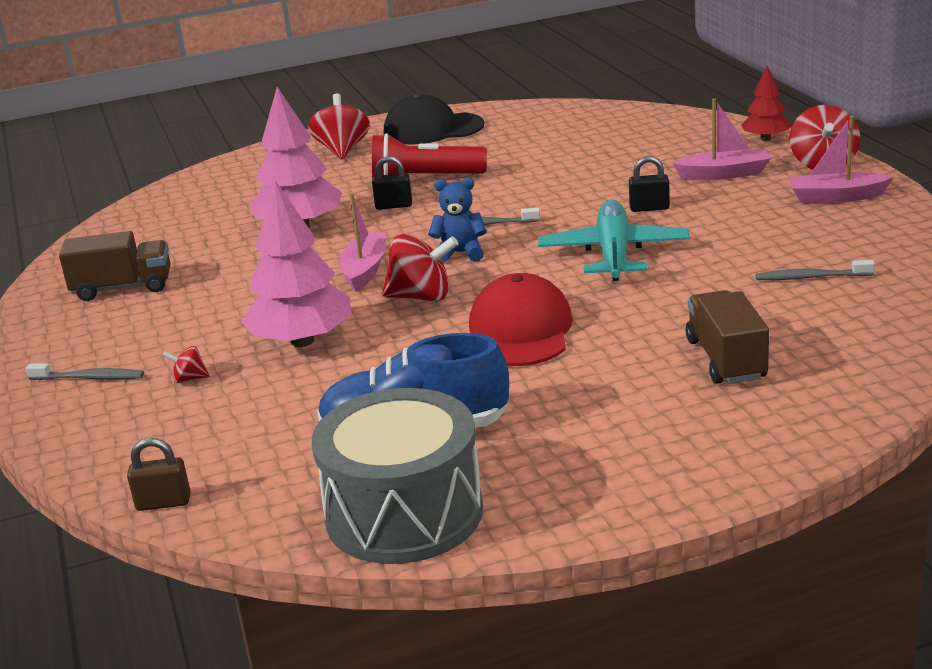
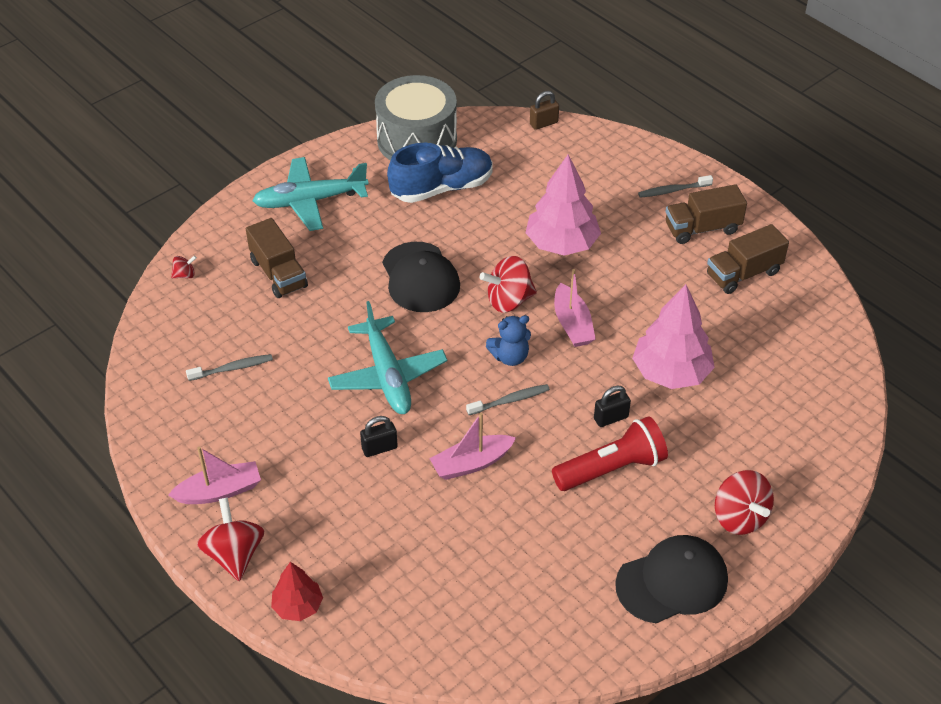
camera: 155 degrees right, 20 degrees up
red spinning top [162,346,210,383] -> red spinning top moved to [171,255,197,278]
red cap [469,273,573,366] -> black cap [382,242,460,312]
pink boat [672,98,771,180] -> pink boat moved to [429,412,516,480]
none -> turquoise plane [252,157,369,231]
none -> brown truck [665,184,747,244]

